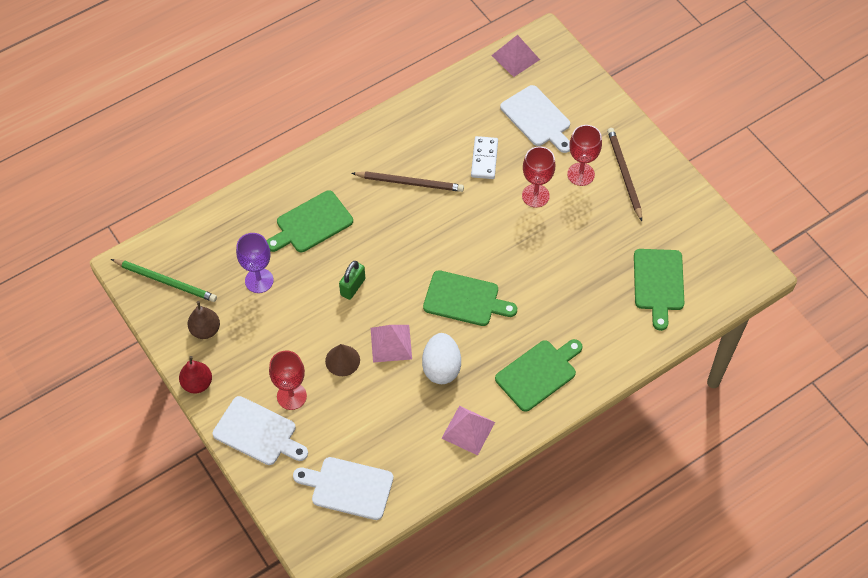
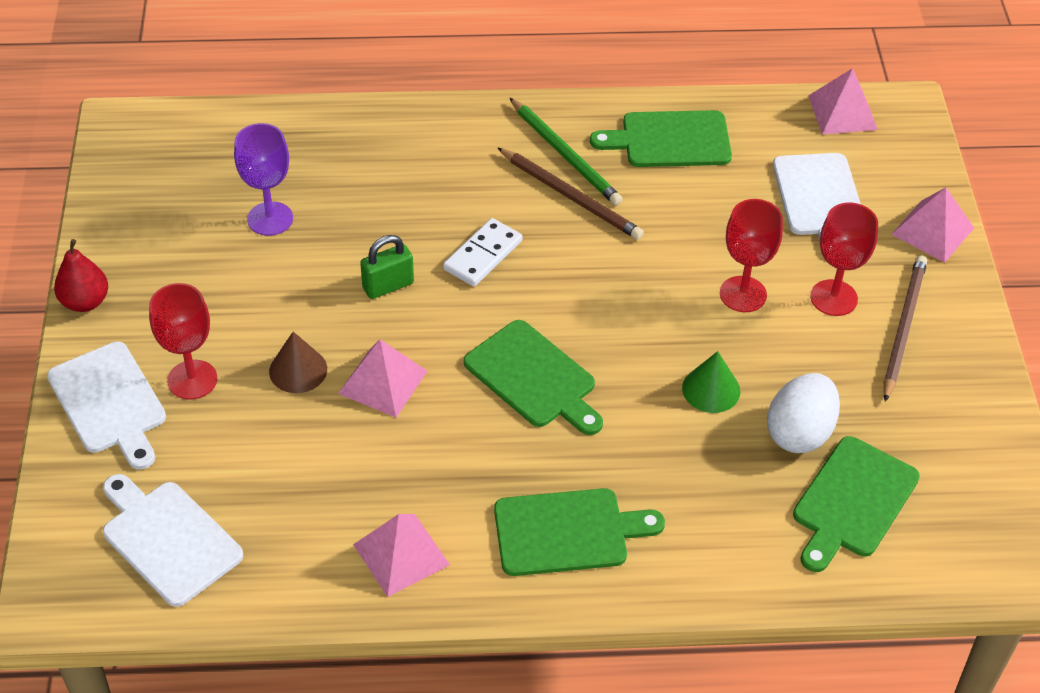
camera: 30 degrees right, 10 degrees down
green pencil [111,259,217,302] -> green pencil moved to [509,97,623,206]
brown pear [187,301,220,339] -> none
green cutting board [267,190,353,252] -> green cutting board moved to [590,110,732,167]
white egg [422,333,461,384] -> white egg moved to [767,373,840,453]
white domino [471,136,498,179] -> white domino moved to [443,218,522,287]
none -> green cone [682,351,740,413]
none -> pink pyramid [891,187,974,263]

